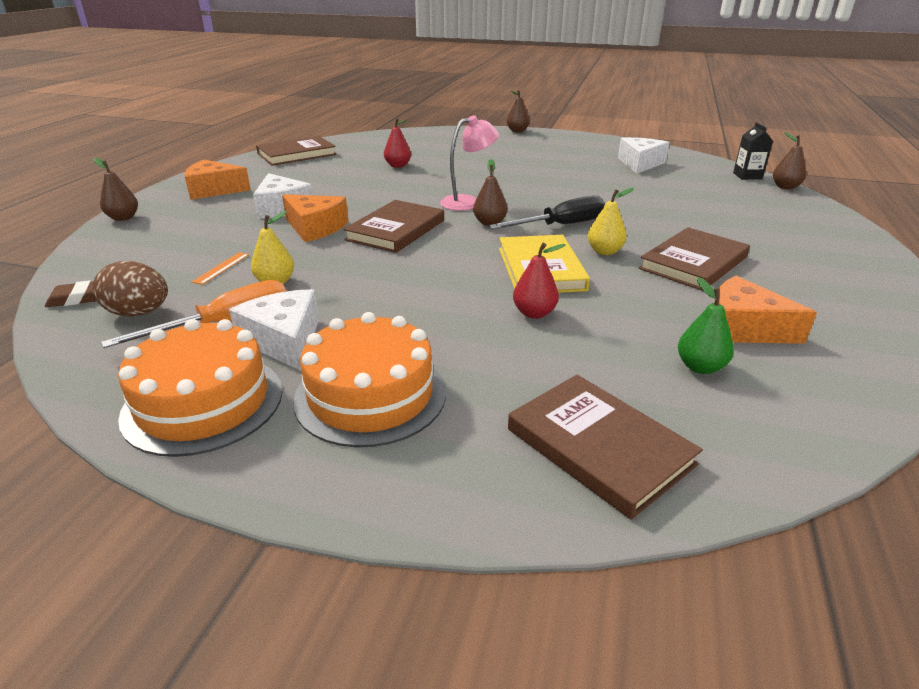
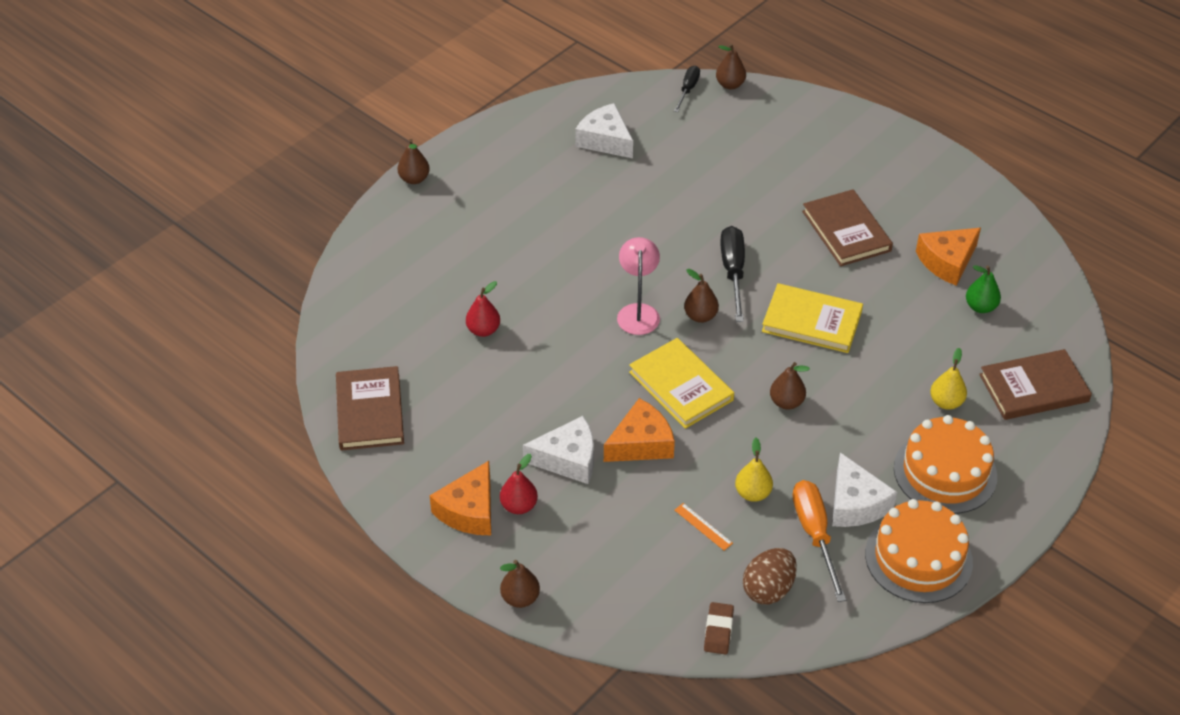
camera: 65 degrees left, 15 degrees up
white cheese [229,289,319,371] -> white cheese turned 105 degrees counterclockwise [832,452,897,527]
brown book [343,200,444,253] -> yellow book [629,338,734,429]
red pear [513,243,566,319] -> red pear moved to [500,454,538,514]
yellow pear [588,188,634,255] -> yellow pear moved to [930,348,967,410]
black carton [733,122,773,180] -> black screwdriver [674,66,700,112]
none -> brown pear [770,362,810,410]

